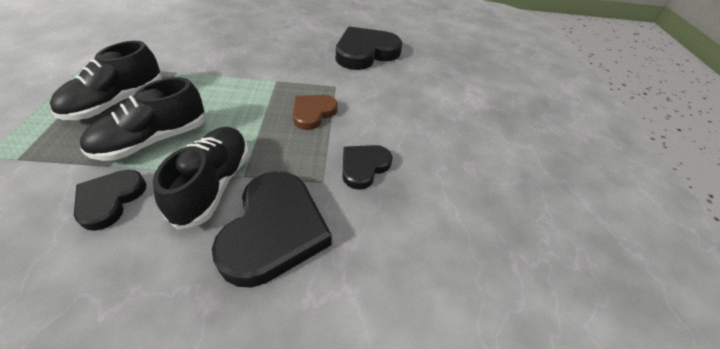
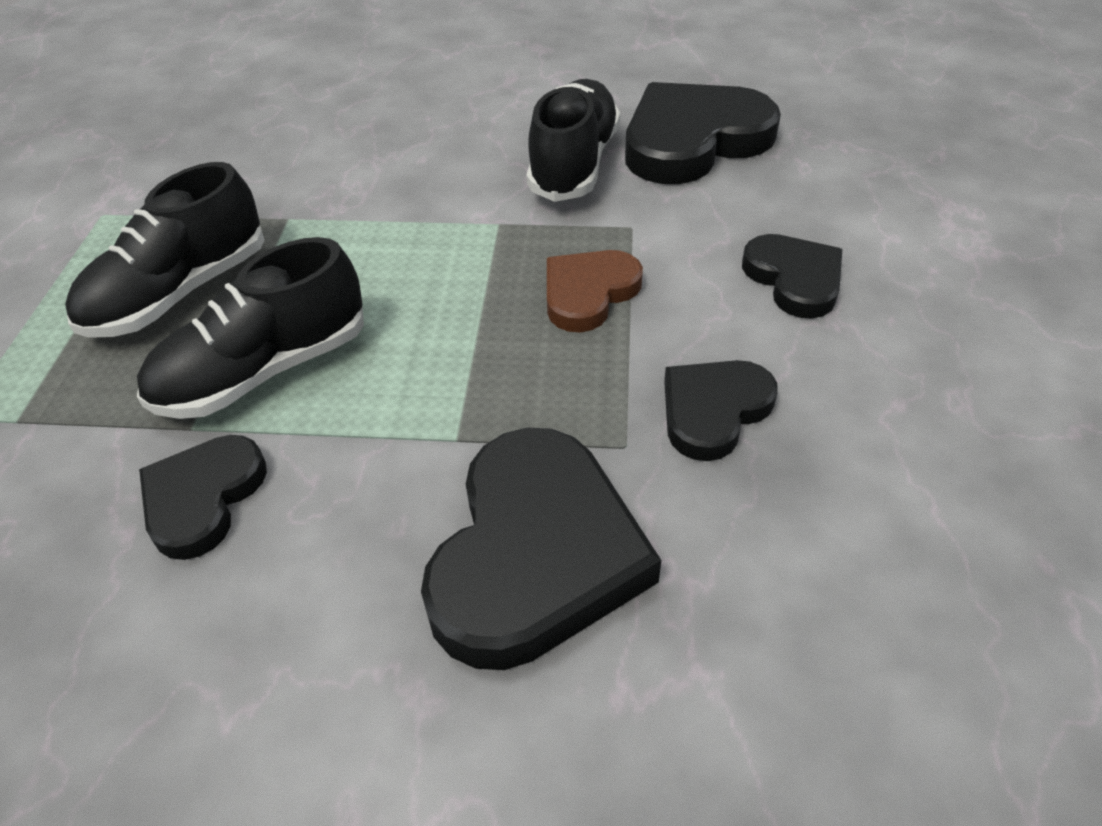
camera: 10 degrees right, 0 degrees up
black shoe [153,127,249,229] -> black shoe moved to [526,79,620,202]
none -> black heart [742,234,842,319]

